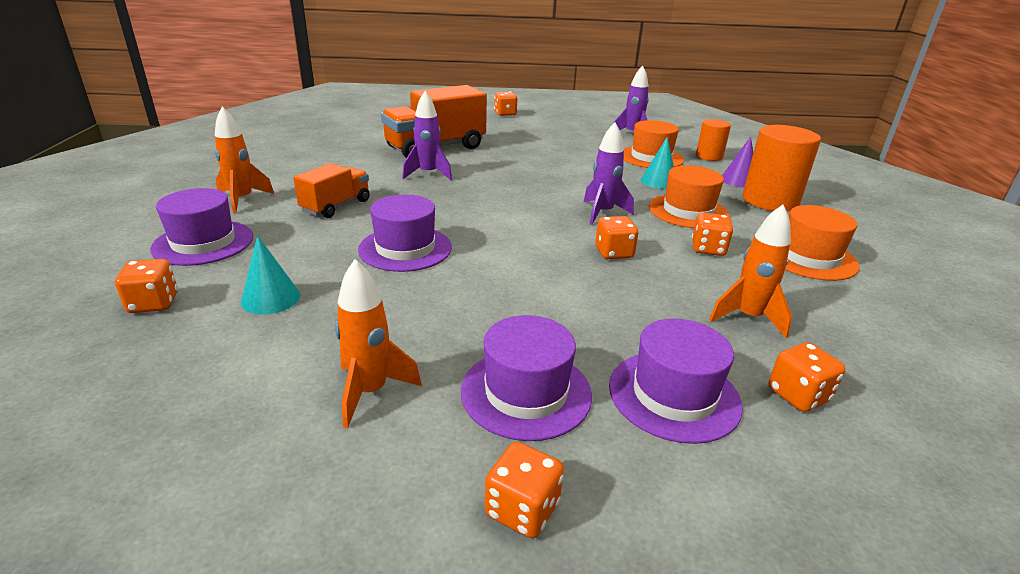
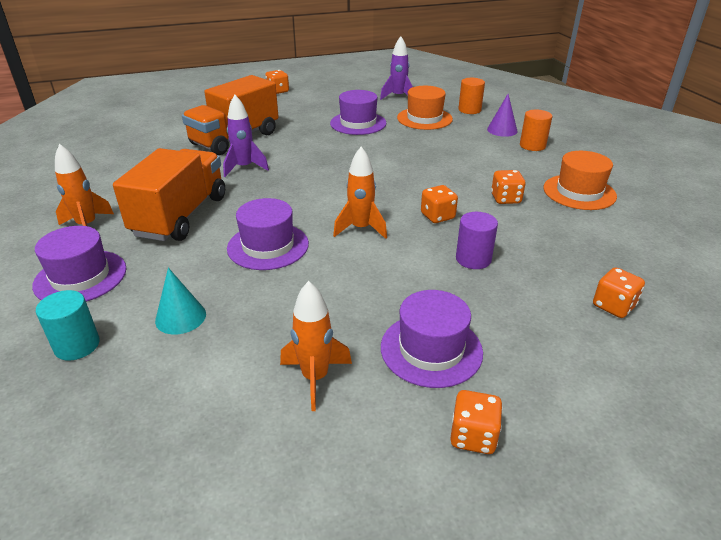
camera: 15 degrees left, 5 degrees up
orange dice [115,259,178,313] -> turquoise cylinder [36,290,100,361]
orange truck [293,163,370,218] -> orange truck [113,148,225,241], size x1.74
purple rocket [584,122,634,225] -> none
purple hat [609,319,743,444] -> purple hat moved to [330,90,386,135]
turquoise cone [641,137,674,189] -> none
orange hat [649,166,729,228] -> none
orange rocket [709,205,792,338] -> orange rocket moved to [333,147,387,239]
orange cylinder [742,125,821,211] -> orange cylinder [520,110,552,151], size x0.58
none -> purple cylinder [456,212,498,269]

